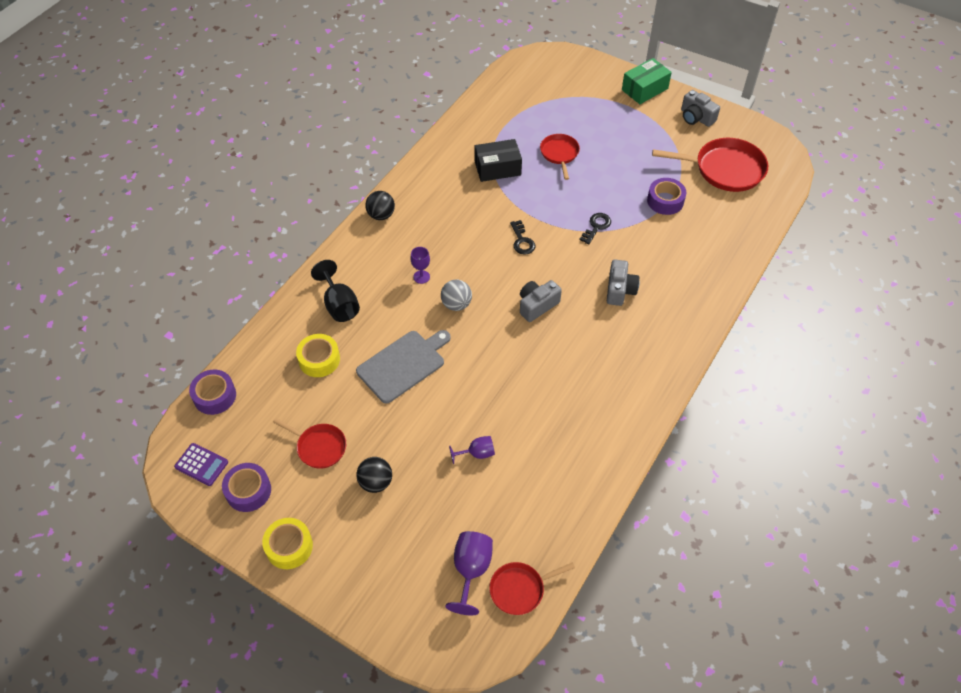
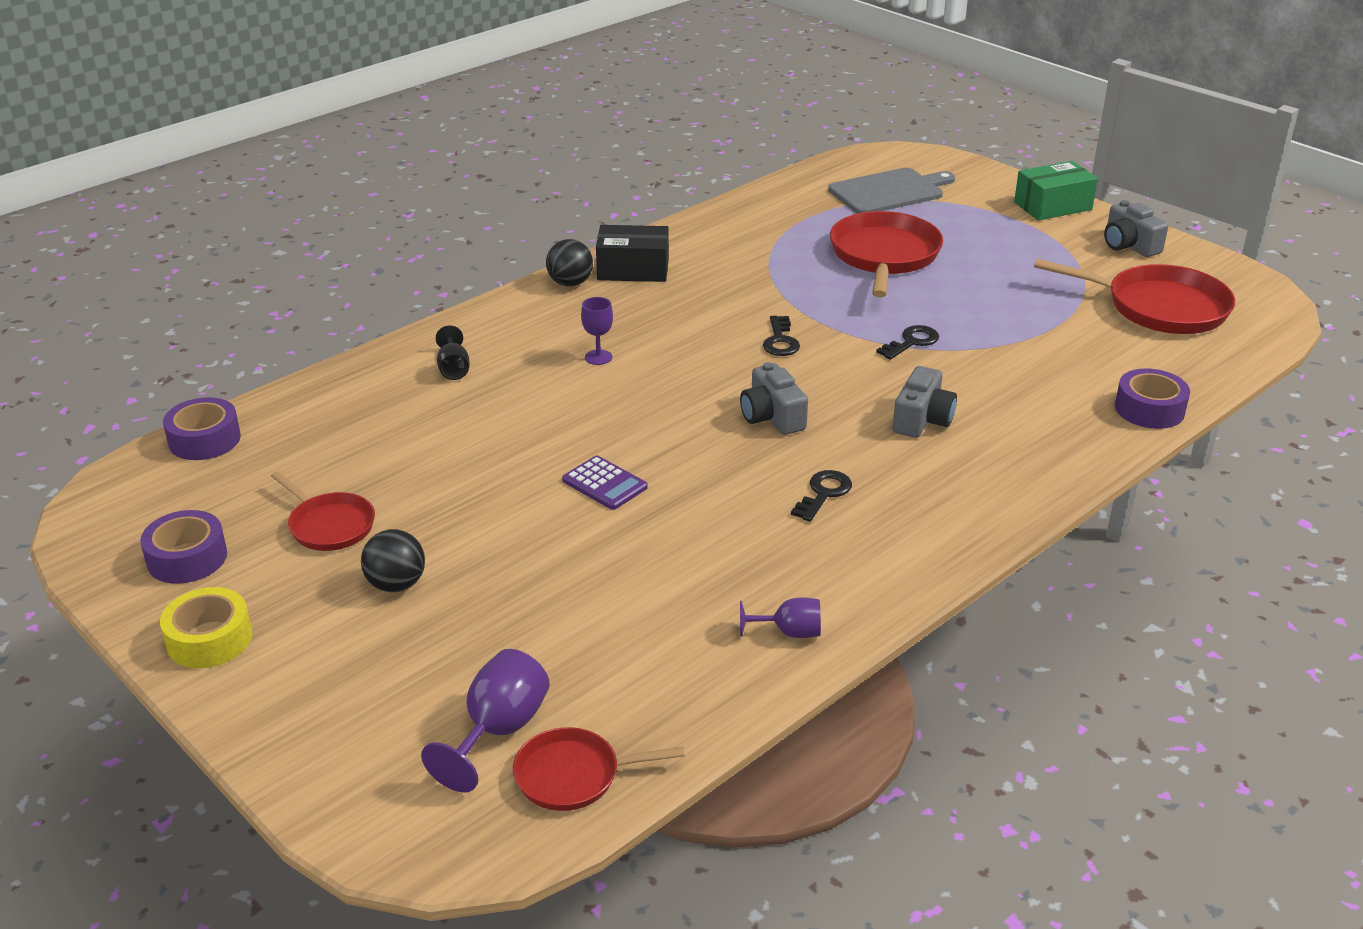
camera: 15 degrees right, 20 degrees down
purple calculator [174,443,228,486] -> purple calculator moved to [562,455,648,510]
yellow tape [296,334,340,377] -> none
black goblet [311,260,360,322] -> black goblet [436,325,469,380], size x0.62
grey cutting board [356,330,451,403] -> grey cutting board moved to [828,168,955,214]
grey ball [441,280,472,311] -> none
purple goblet [449,436,495,464] -> purple goblet moved to [740,597,821,638]
black box [475,139,522,182] -> black box moved to [596,225,669,282]
grey camera [520,280,562,322] -> grey camera turned 90 degrees counterclockwise [740,362,808,435]
red pan [540,134,580,180] -> red pan [830,211,943,298], size x1.74
purple tape [647,178,686,215] -> purple tape moved to [1115,368,1190,429]
none -> black key [791,470,852,522]

